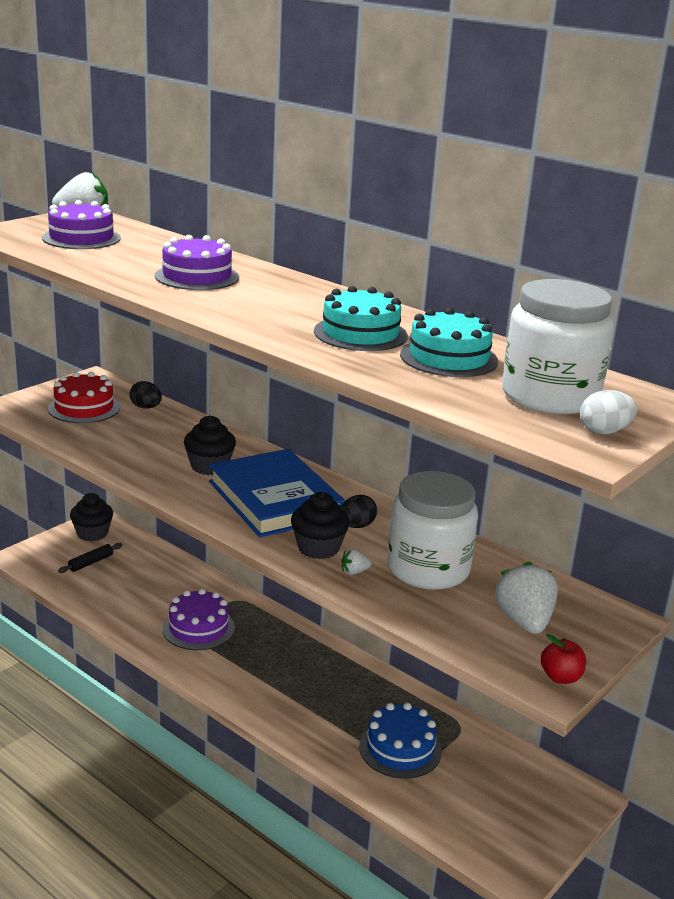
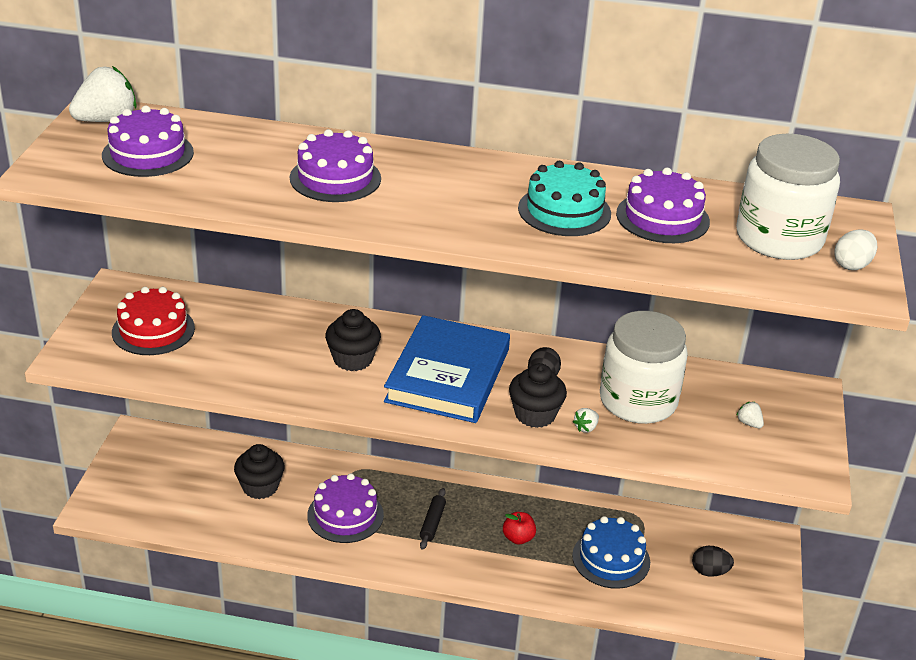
camera: 30 degrees left, 10 degrees up
black rolling pin [58,543,122,573] -> black rolling pin moved to [420,488,446,550]
black cupcake [70,493,113,541] -> black cupcake moved to [234,444,285,499]
black egg [130,381,162,409] -> black egg moved to [692,546,734,577]
blue book [209,449,345,537] -> blue book turned 75 degrees clockwise [384,315,510,423]
turquoise cake [400,308,498,377] -> purple cake [616,168,710,243]
white strawberry [495,561,558,634] -> white strawberry [736,402,764,428], size x0.44
red apple [541,634,586,684] -> red apple moved to [503,512,536,545]

